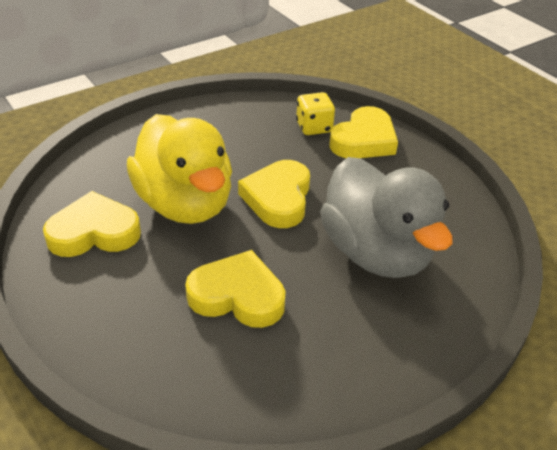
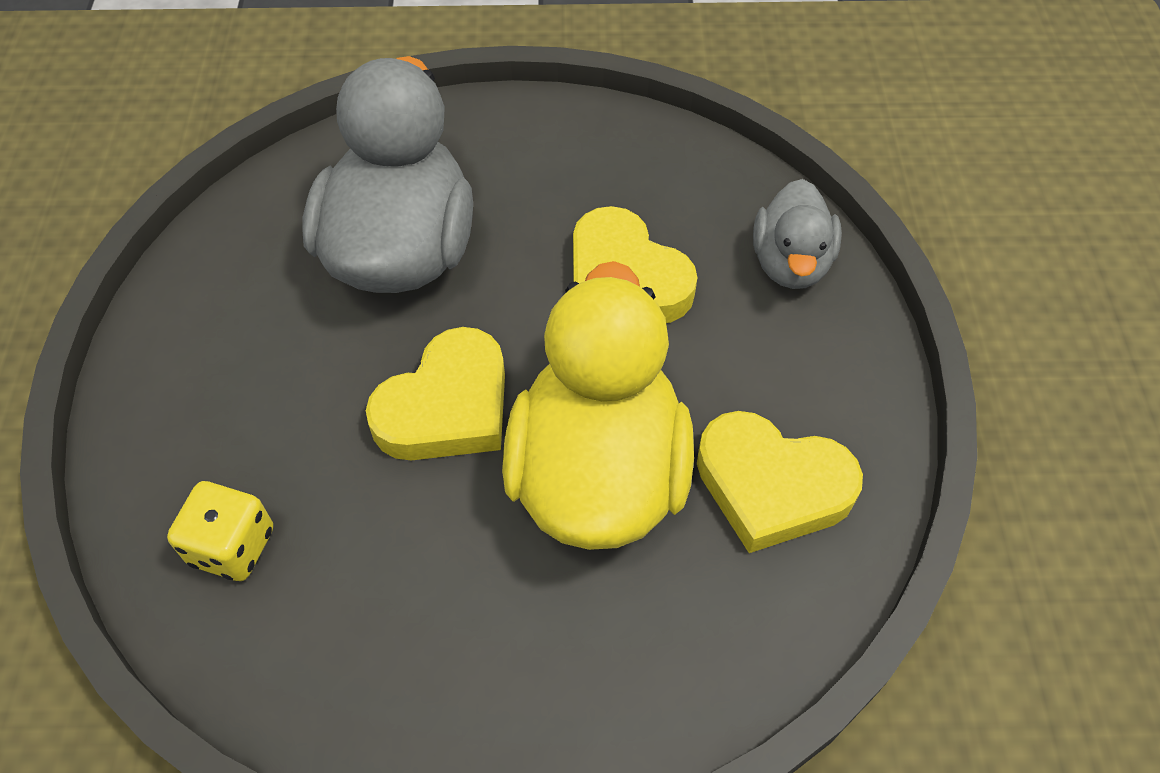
camera: 145 degrees left, 15 degrees up
yellow heart [330,106,398,158] -> none
none -> grey duck [753,179,842,289]

